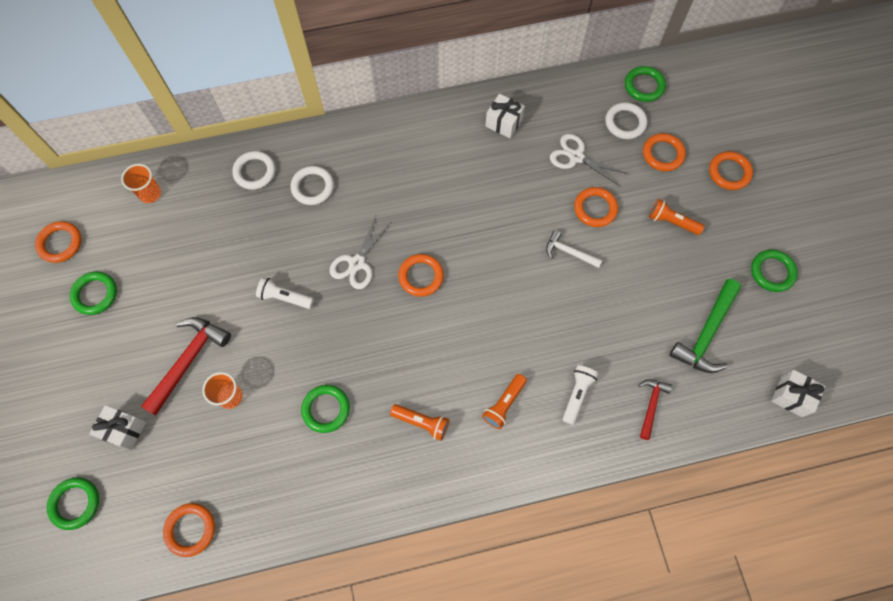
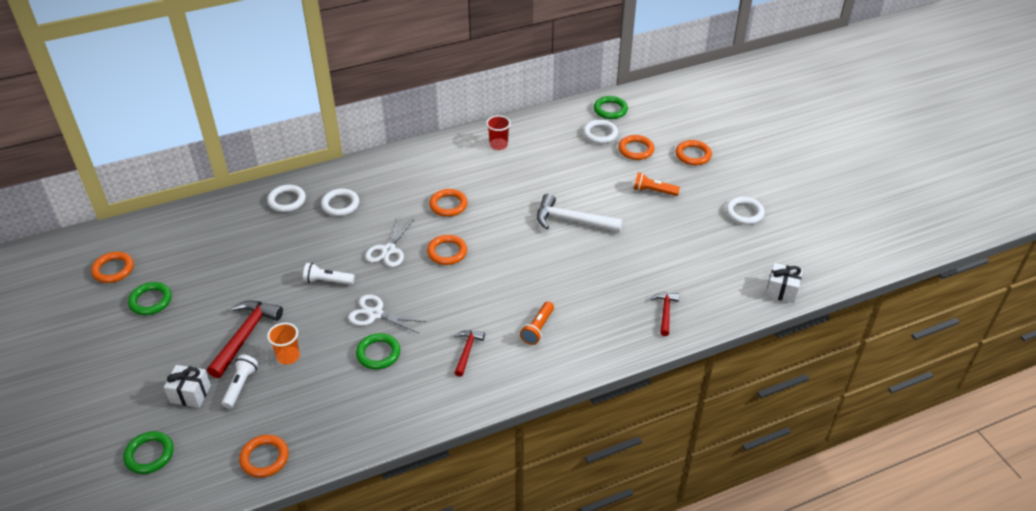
camera: 10 degrees left, 25 degrees down
orange cup [121,164,161,203] -> none
orange flashlight [390,404,449,441] -> red hammer [455,330,485,377]
white gift [485,94,525,138] -> red cup [486,115,511,150]
white hammer [546,230,602,268] -> white hammer [537,193,623,232], size x1.74
white scissors [550,134,627,186] -> white scissors moved to [348,294,427,333]
white flashlight [562,365,598,425] -> white flashlight moved to [221,355,258,409]
orange ring [574,187,618,227] -> orange ring moved to [429,189,468,217]
green hammer [670,279,741,373] -> none
green ring [751,250,798,292] -> white ring [726,197,765,225]

